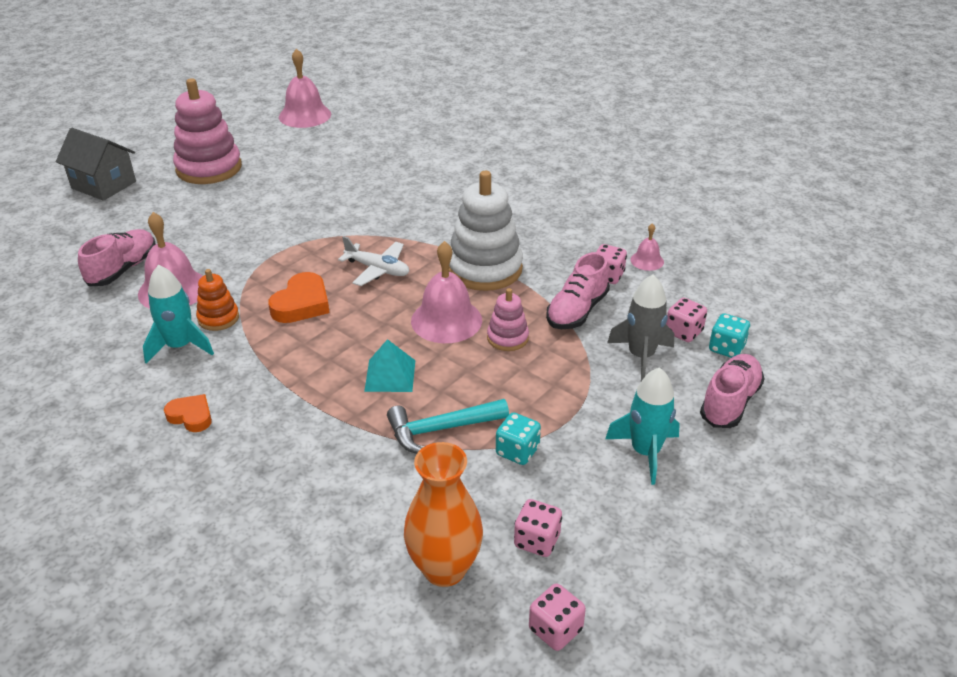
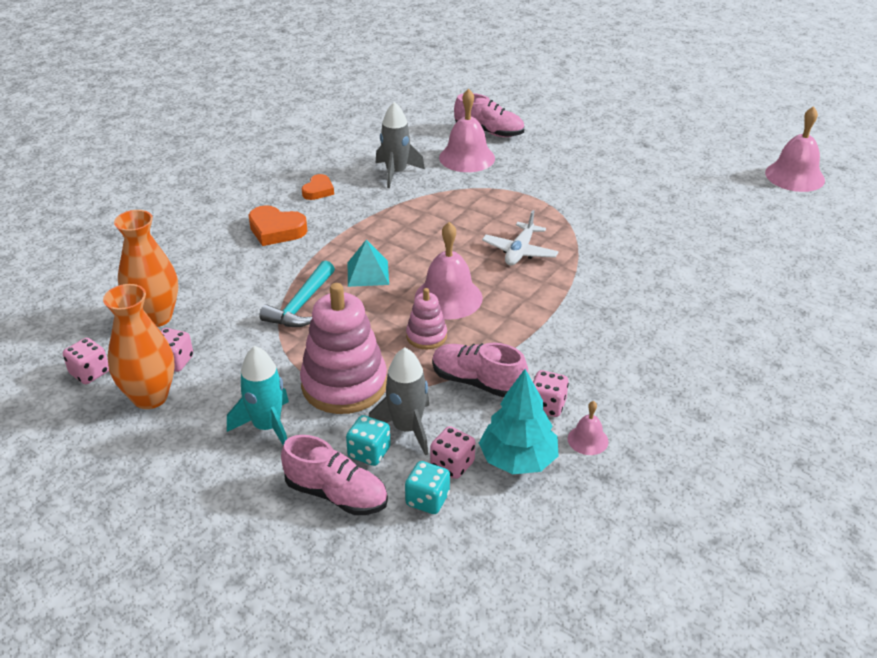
camera: 85 degrees right, 0 degrees up
grey house [56,128,136,201] -> none
turquoise rocket [143,265,214,363] -> grey rocket [376,102,425,188]
pink stacking toy [173,78,242,184] -> pink stacking toy moved to [300,283,387,414]
orange stacking toy [196,269,239,331] -> none
orange heart [268,272,330,323] -> orange heart moved to [249,205,307,246]
turquoise hammer [387,399,509,454] -> turquoise hammer turned 135 degrees counterclockwise [259,261,335,327]
white stacking toy [449,171,523,291] -> none
turquoise dice [496,413,541,465] -> turquoise dice moved to [346,415,391,466]
none -> orange vase [103,284,175,409]
none -> turquoise tree [479,369,559,474]

